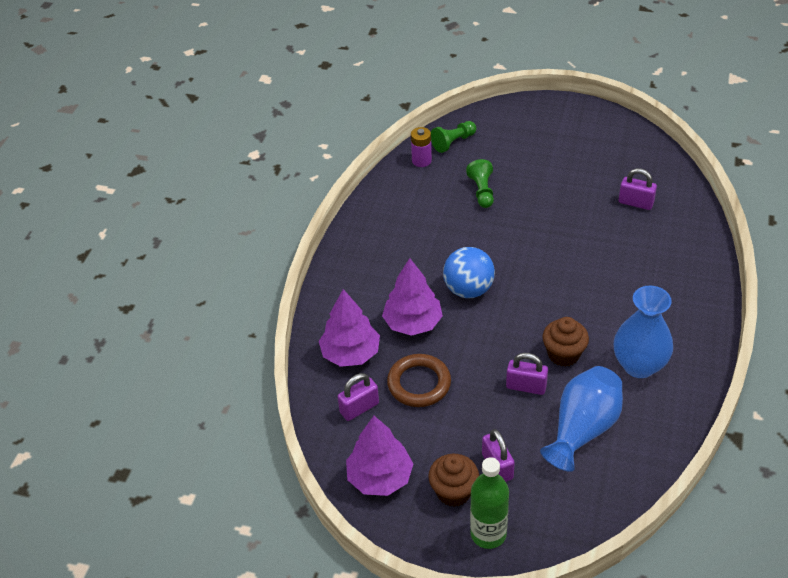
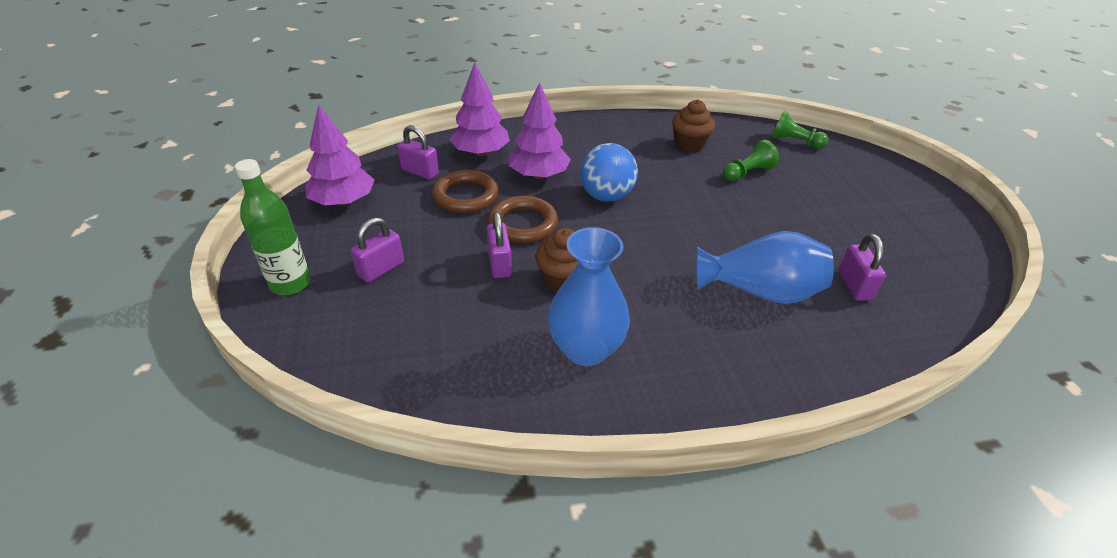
camera: 60 degrees right, 5 degrees down
purple battery [411,127,432,167] -> none
brown cupcake [428,454,479,507] -> brown cupcake moved to [672,100,715,153]
blue vase [540,366,623,472] -> blue vase moved to [697,231,834,304]
none -> brown ring [488,196,558,243]

